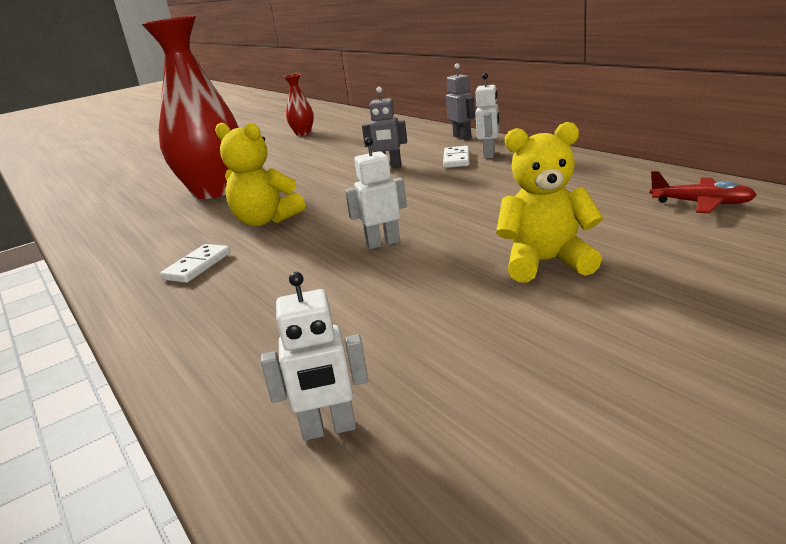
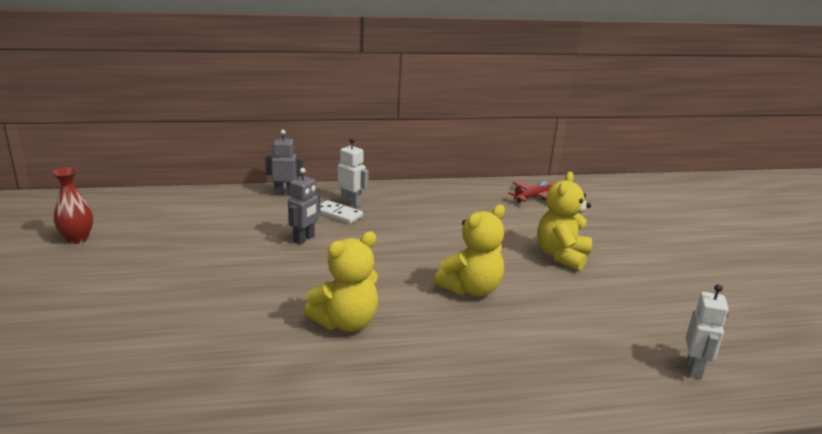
camera: 70 degrees left, 0 degrees up
red vase [142,15,239,199] -> none
white domino [160,244,231,283] -> none
white robot [345,137,407,249] -> yellow teddy bear [434,205,505,296]

